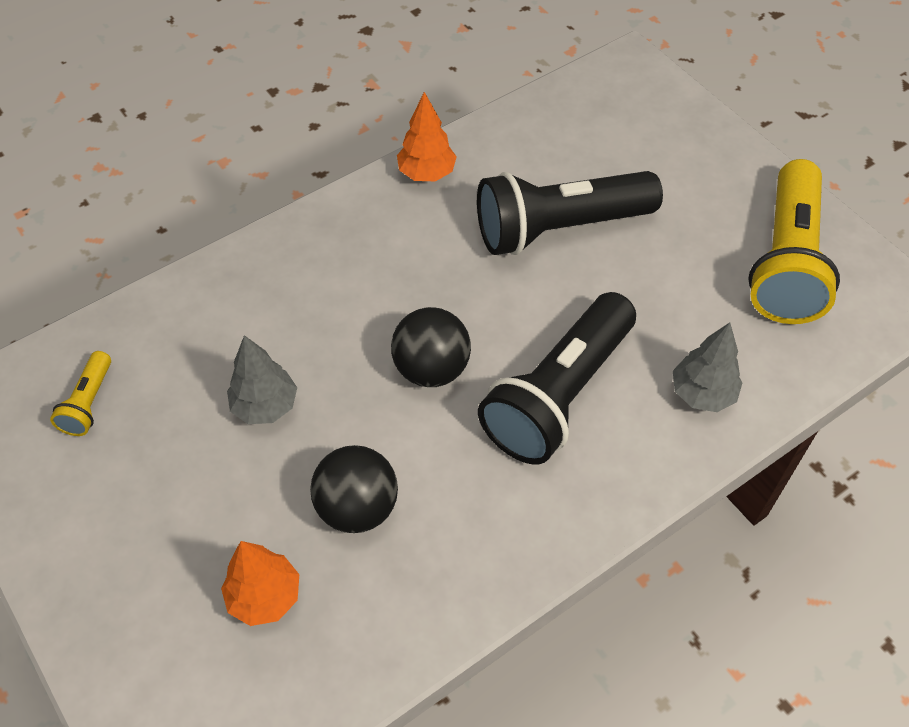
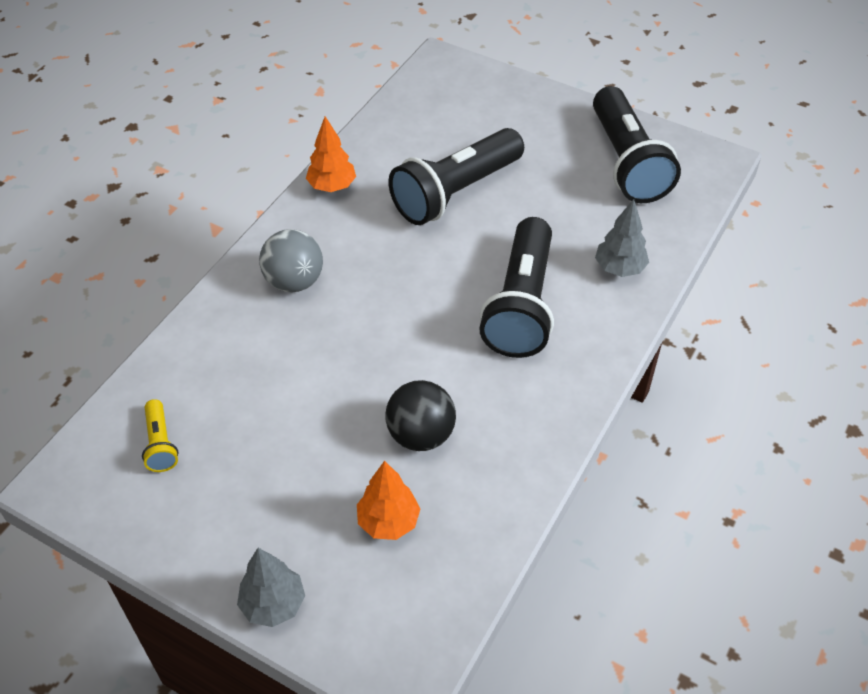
camera: 25 degrees left, 5 degrees down
grey tree [227,335,297,424] -> grey tree moved to [237,548,305,627]
black ball [391,307,471,387] -> none
yellow flashlight [748,159,840,324] -> black flashlight [593,86,681,203]
none -> grey ball [259,229,323,293]

